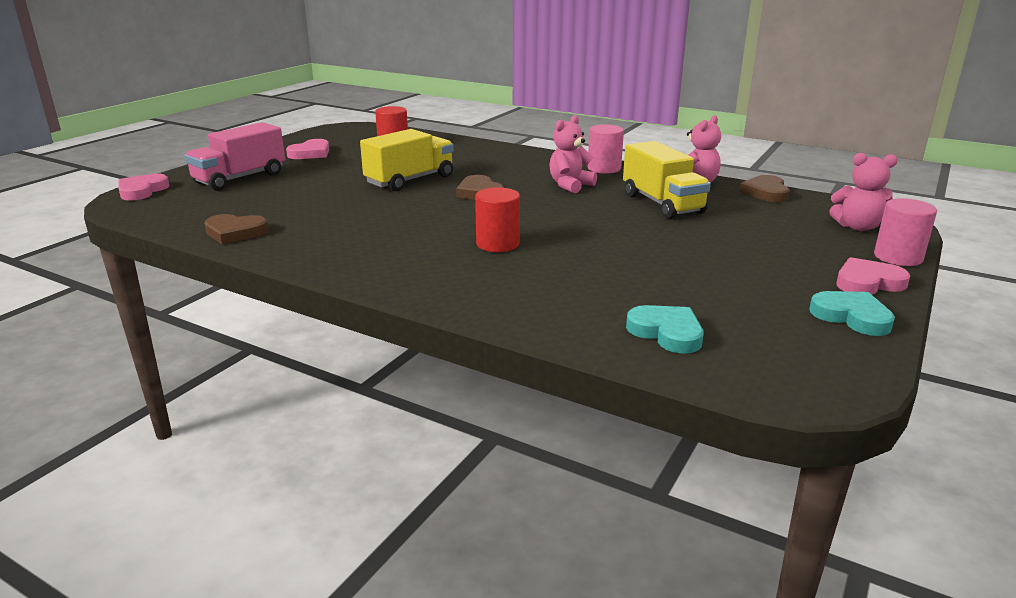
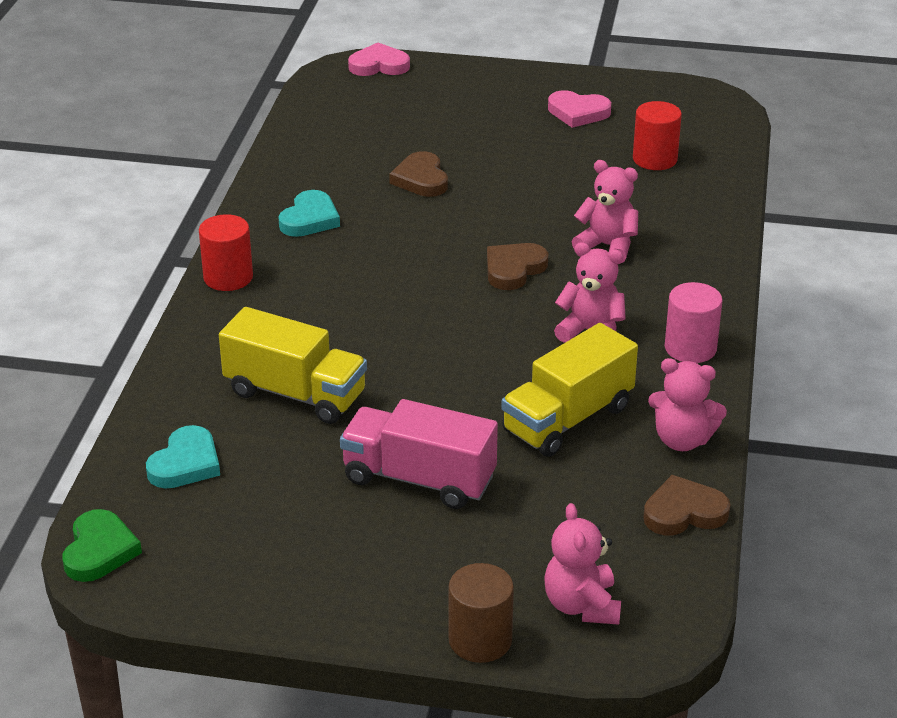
camera: 70 degrees right, 10 degrees up
pink truck [185,122,285,191] -> pink truck moved to [340,399,498,509]
brown heart [204,214,268,245] -> brown heart moved to [389,151,448,197]
yellow truck [360,129,454,191] -> yellow truck moved to [219,307,367,424]
red cylinder [475,187,520,252] -> red cylinder moved to [199,214,253,291]
turquoise heart [809,291,895,336] -> turquoise heart moved to [278,190,340,237]
pink heart [836,257,910,295] -> none
pink cylinder [874,198,937,266] -> brown cylinder [449,563,514,663]
none -> green heart [62,509,142,582]
none -> pink teddy bear [572,160,638,264]

